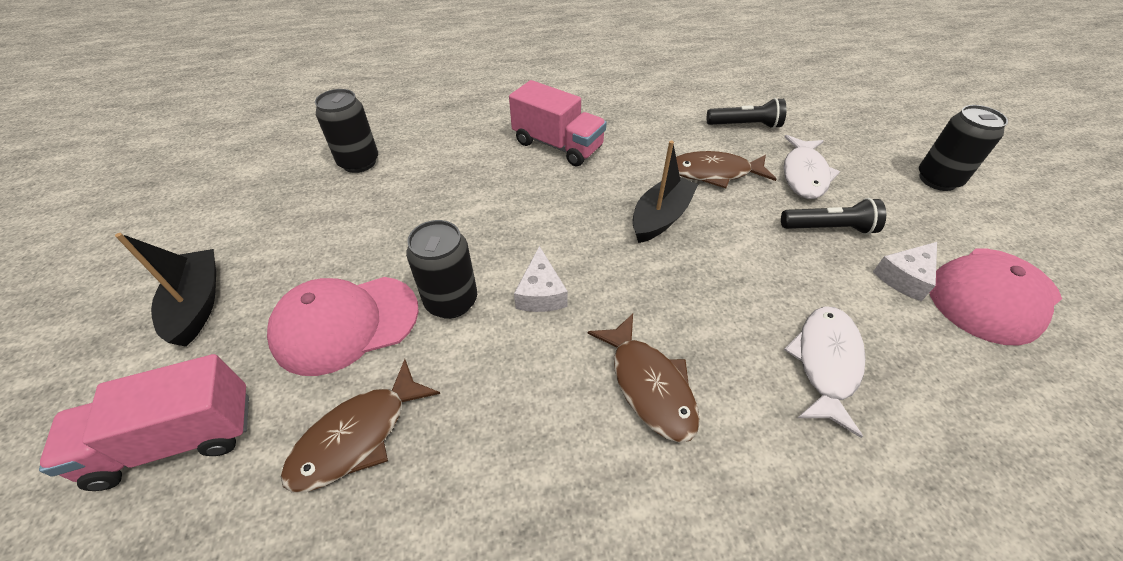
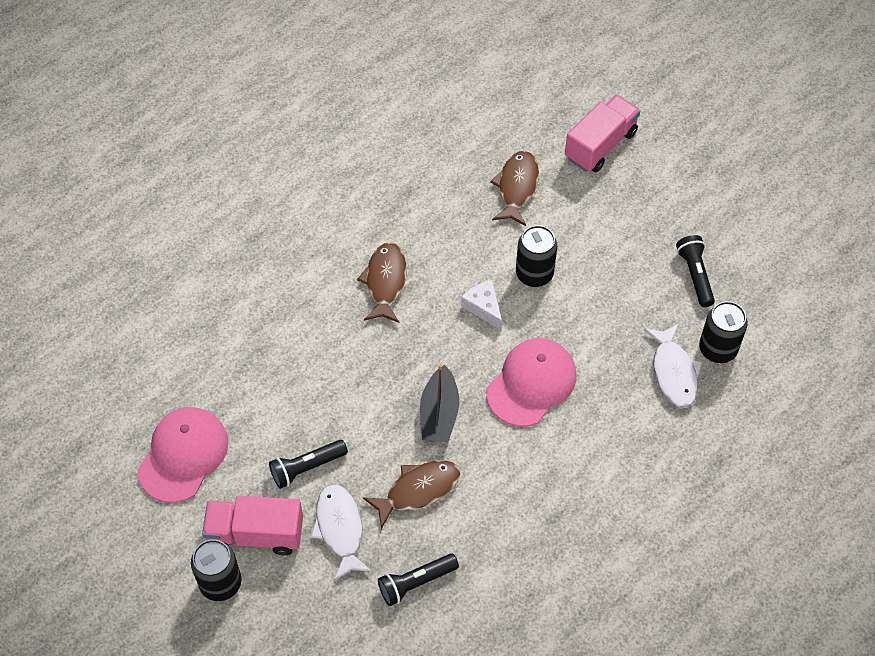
camera: 150 degrees right, 10 degrees up
black boat [115,233,216,347] -> none
pink cap [267,277,419,376] -> pink cap moved to [486,338,577,426]
pink truck [509,80,607,167] -> pink truck moved to [202,495,303,555]
brown fish [588,314,700,443] -> brown fish turned 60 degrees clockwise [357,243,407,323]
white fish [784,306,866,438] -> white fish moved to [644,324,702,408]
white cheese [873,242,937,301] -> none
none -> black flashlight [676,235,715,307]

